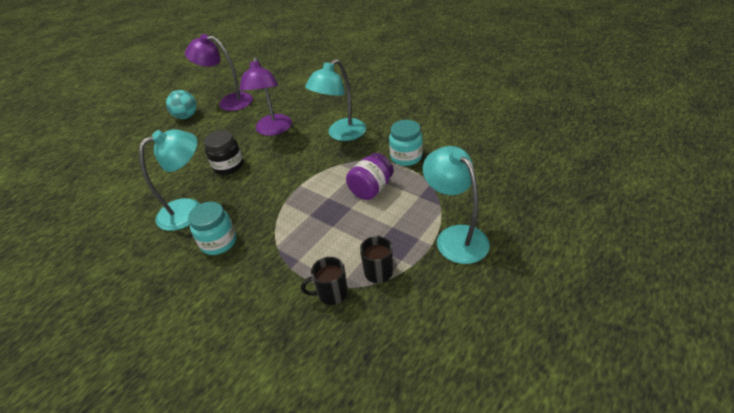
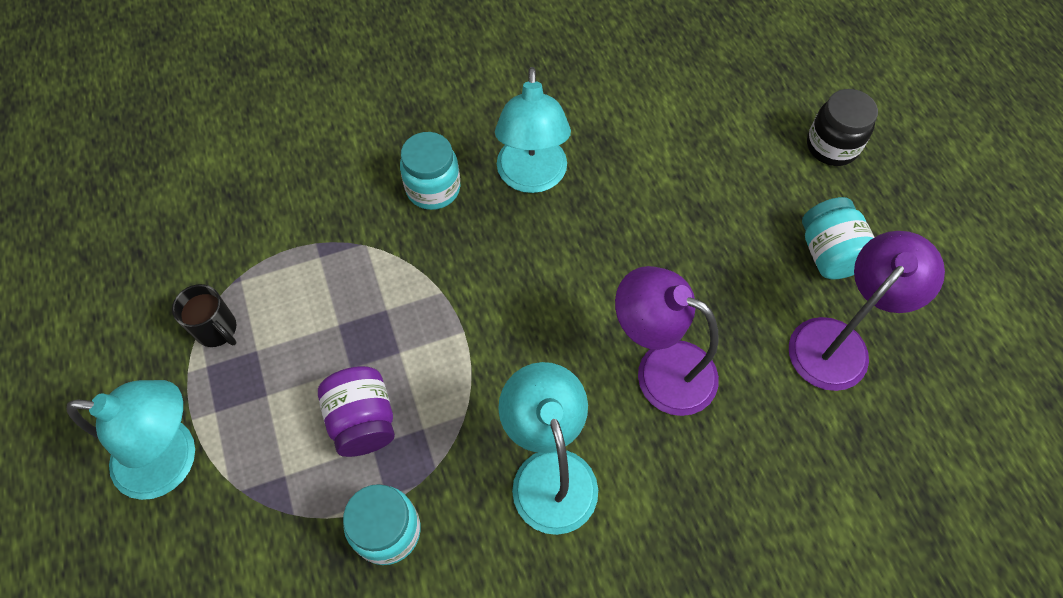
camera: 120 degrees right, 20 degrees up
turquoise ball [166,90,197,119] -> turquoise jar [802,197,875,280]
black jar [204,130,243,175] -> black jar moved to [807,89,878,166]
black mug [301,257,348,305] -> none

